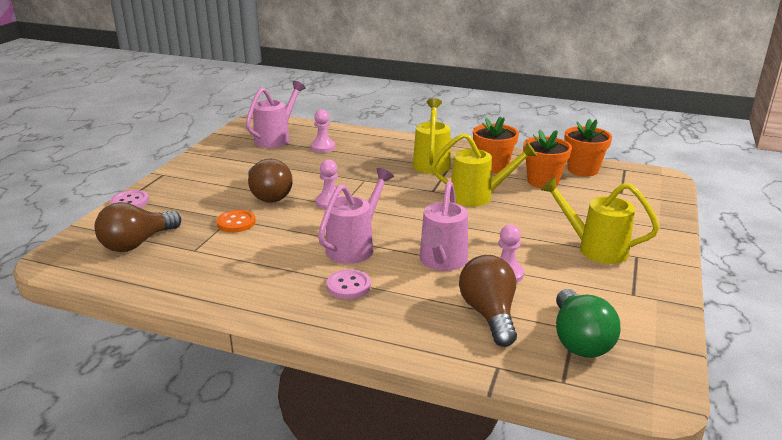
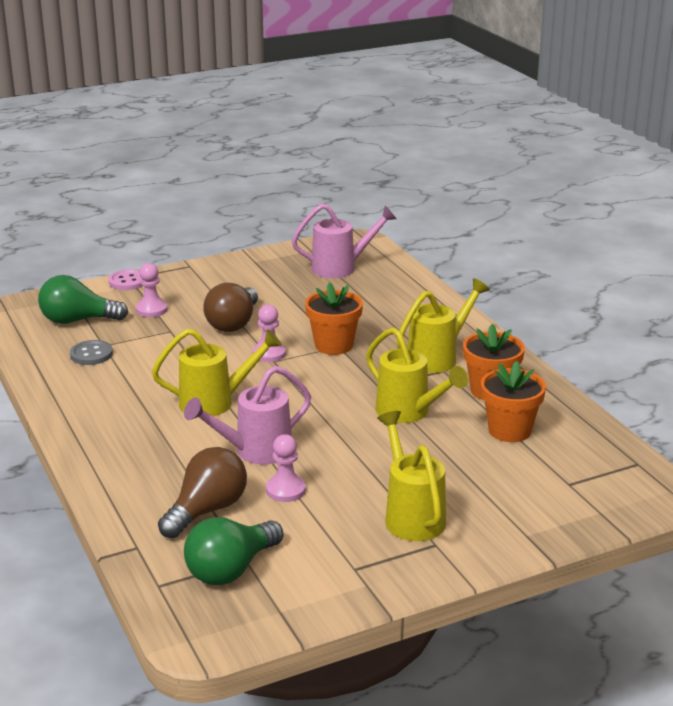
camera: 45 degrees right, 0 degrees up
brown light bulb [95,202,181,252] -> green light bulb [38,275,128,324]
orange button [216,210,256,233] -> none
pink pawn [311,110,335,153] -> pink pawn moved to [136,263,168,317]
pink watering can [318,168,394,264] -> yellow watering can [152,329,282,416]
pink button [327,269,371,299] -> none
orange flower pot [564,119,612,177] -> orange flower pot moved to [305,282,363,355]
none -> grey button [70,340,113,365]

